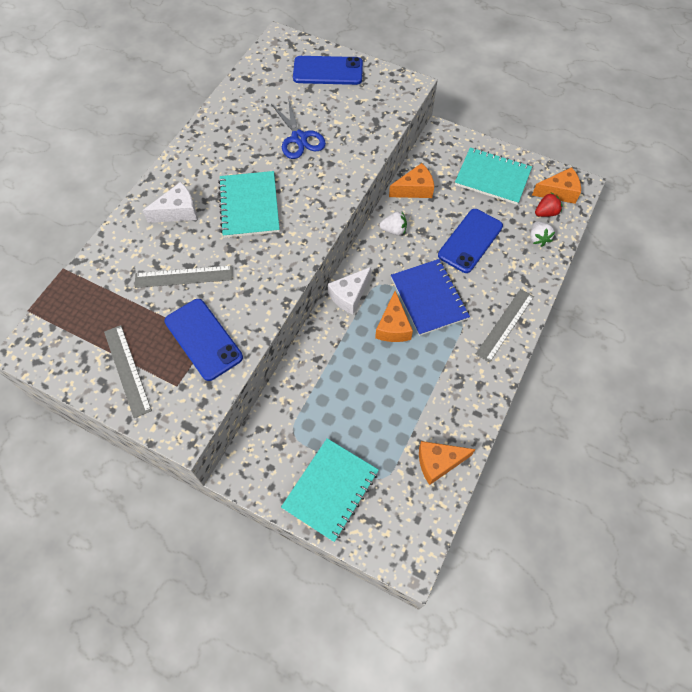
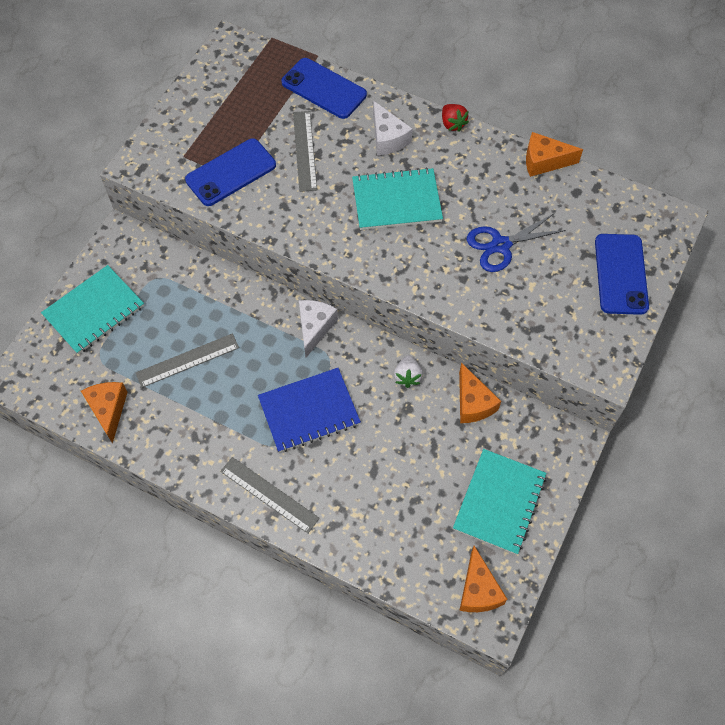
camera: 90 degrees right, 0 degrees up
grey ruler [104,325,152,418] -> grey ruler moved to [136,333,239,388]
turquoise notebook [281,438,379,542] -> turquoise notebook turned 75 degrees counterclockwise [41,265,144,354]
white cheese [328,267,371,314] -> white cheese turned 60 degrees clockwise [299,300,338,357]
orange cheese [375,291,413,342] -> orange cheese moved to [526,132,583,177]
blue phone [438,209,503,273] -> blue phone moved to [281,58,367,119]
white strawberry [530,221,555,247] -> none
red strawberry [535,192,563,217] -> red strawberry moved to [442,104,469,132]

